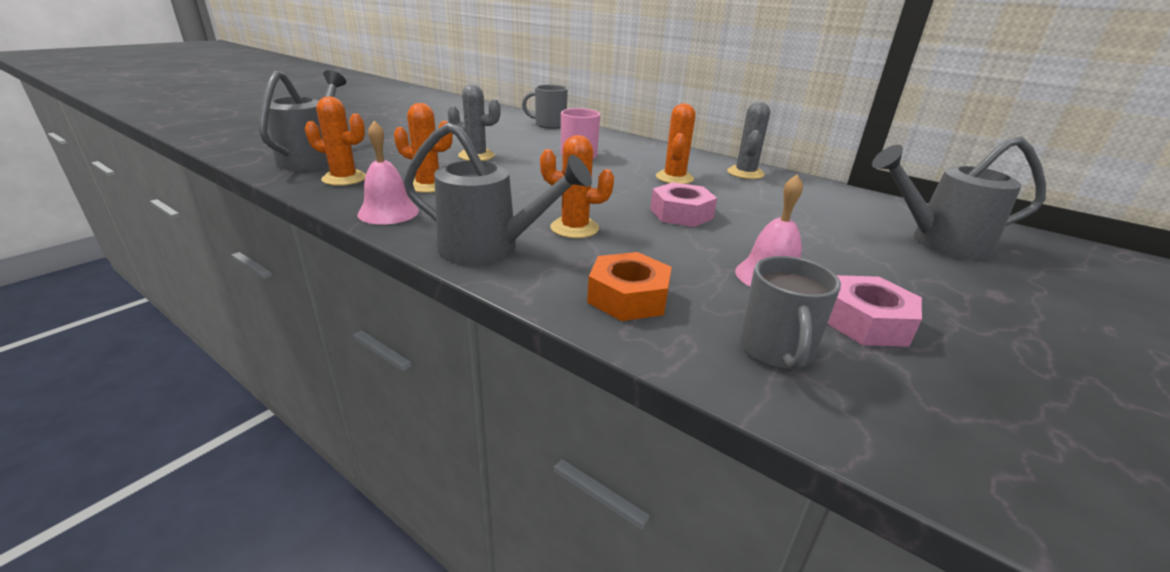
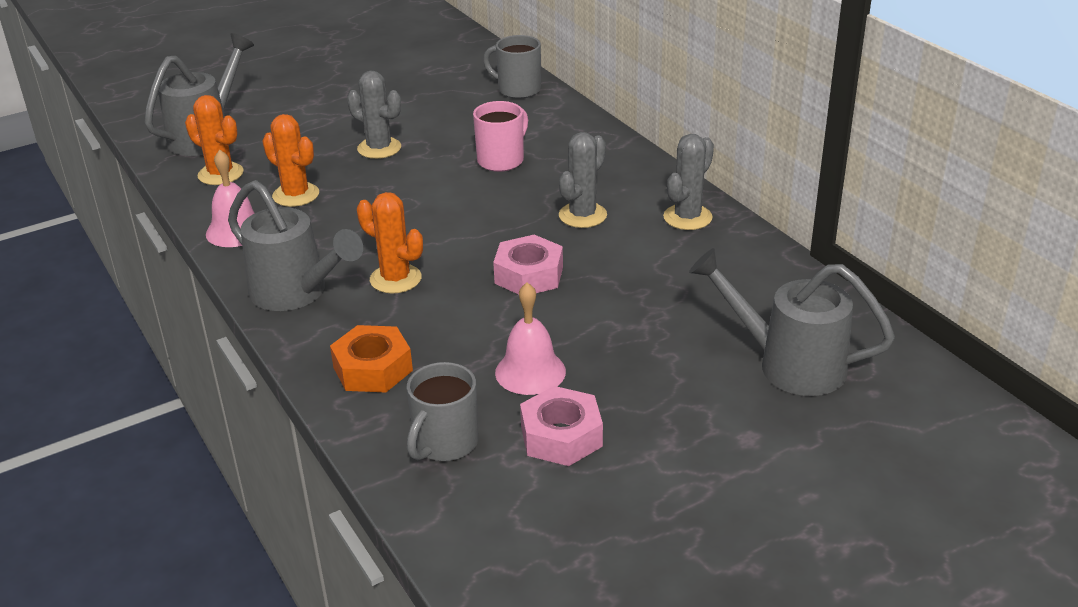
camera: 25 degrees right, 5 degrees up
orange cactus [656,103,696,184] -> grey cactus [559,132,607,228]

